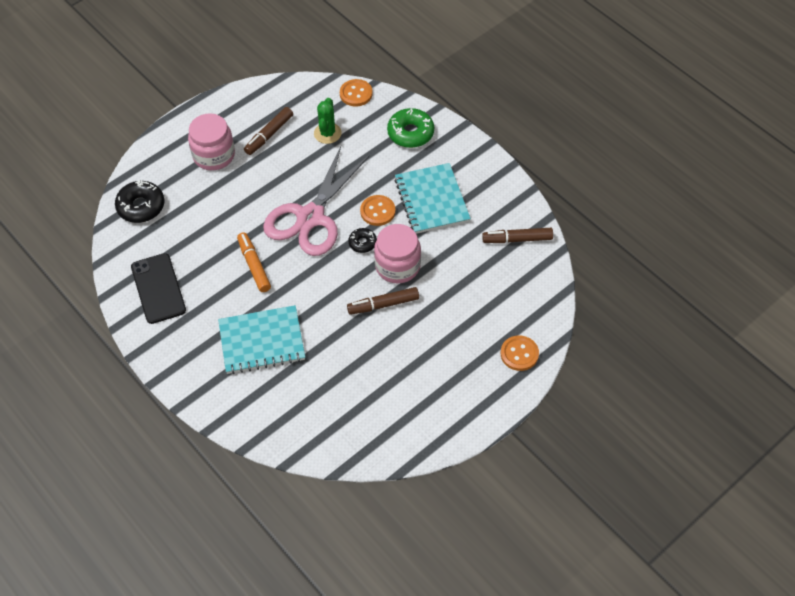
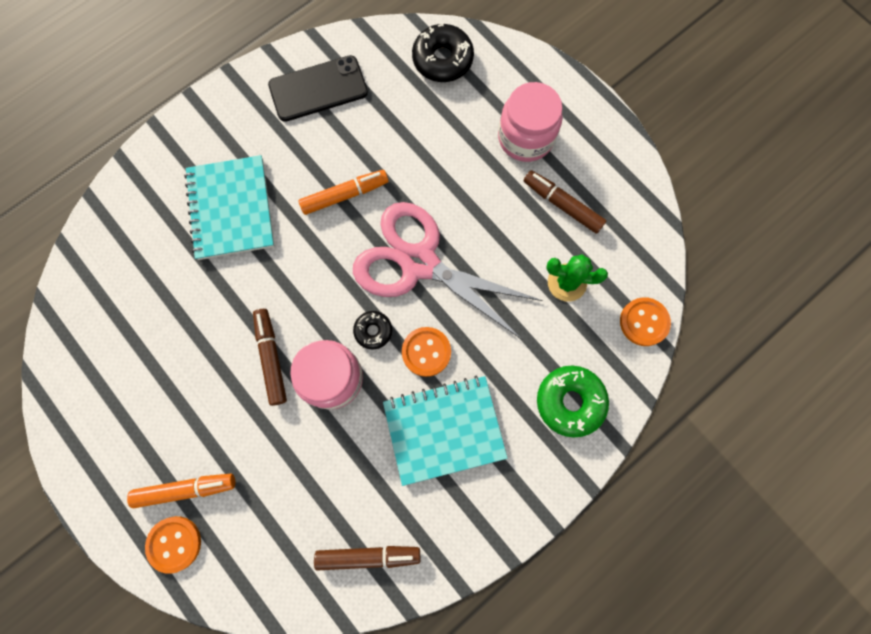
camera: 90 degrees right, 20 degrees up
brown marker [482,228,553,243] -> brown marker turned 90 degrees clockwise [314,546,420,570]
none -> orange marker [127,474,235,508]

